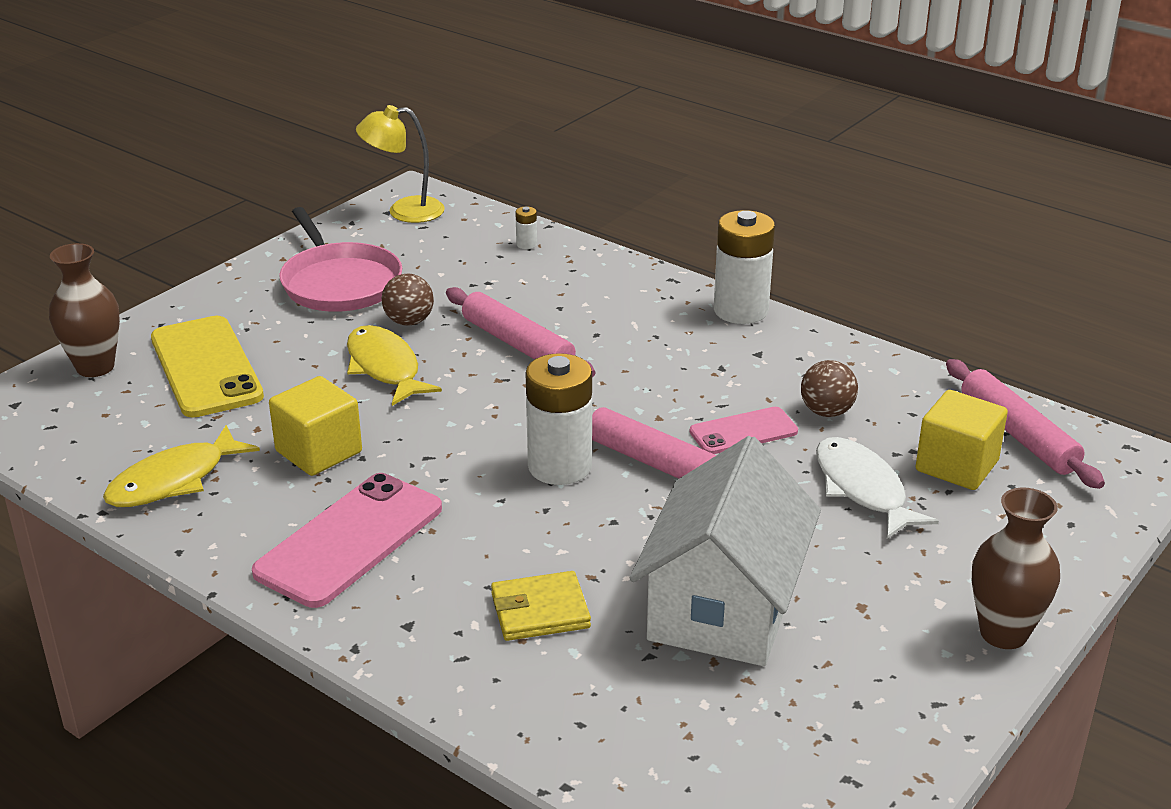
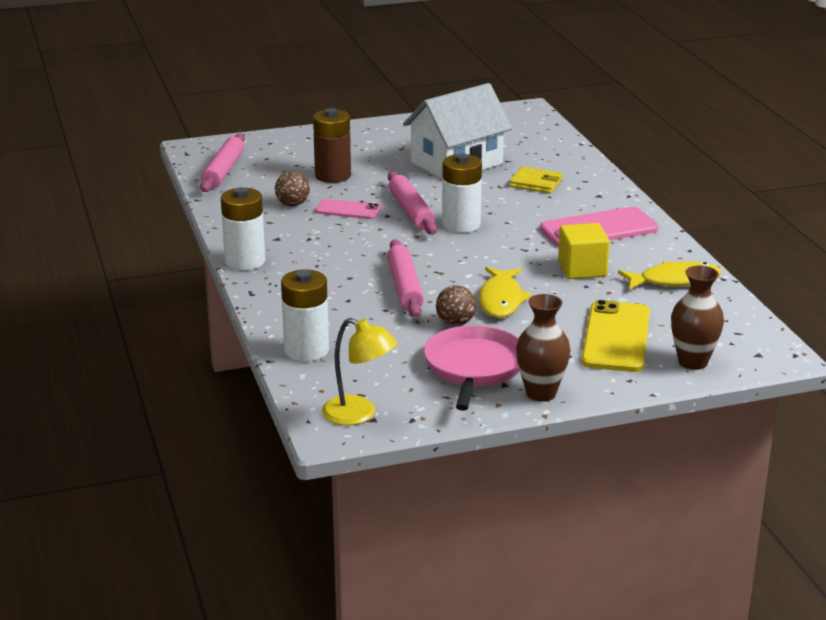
camera: 145 degrees left, 5 degrees down
white battery [515,206,537,249] -> white battery [281,269,329,362], size x2.45
white fish [816,437,939,539] -> brown battery [313,108,351,183]
yellow cube [916,390,1008,490] -> none
brown vase [972,487,1060,649] -> brown vase moved to [516,294,571,401]

